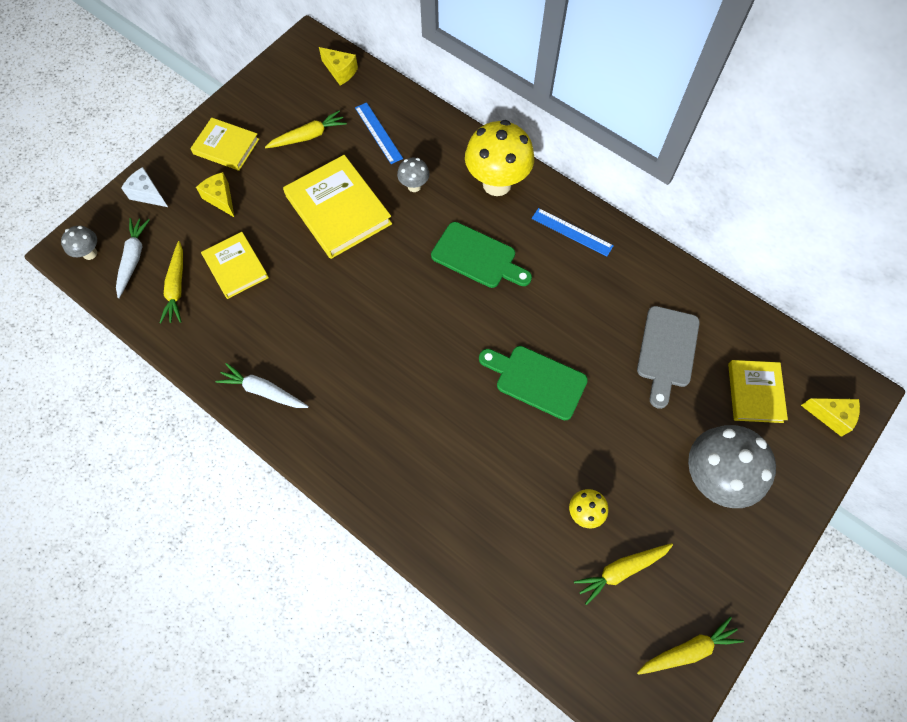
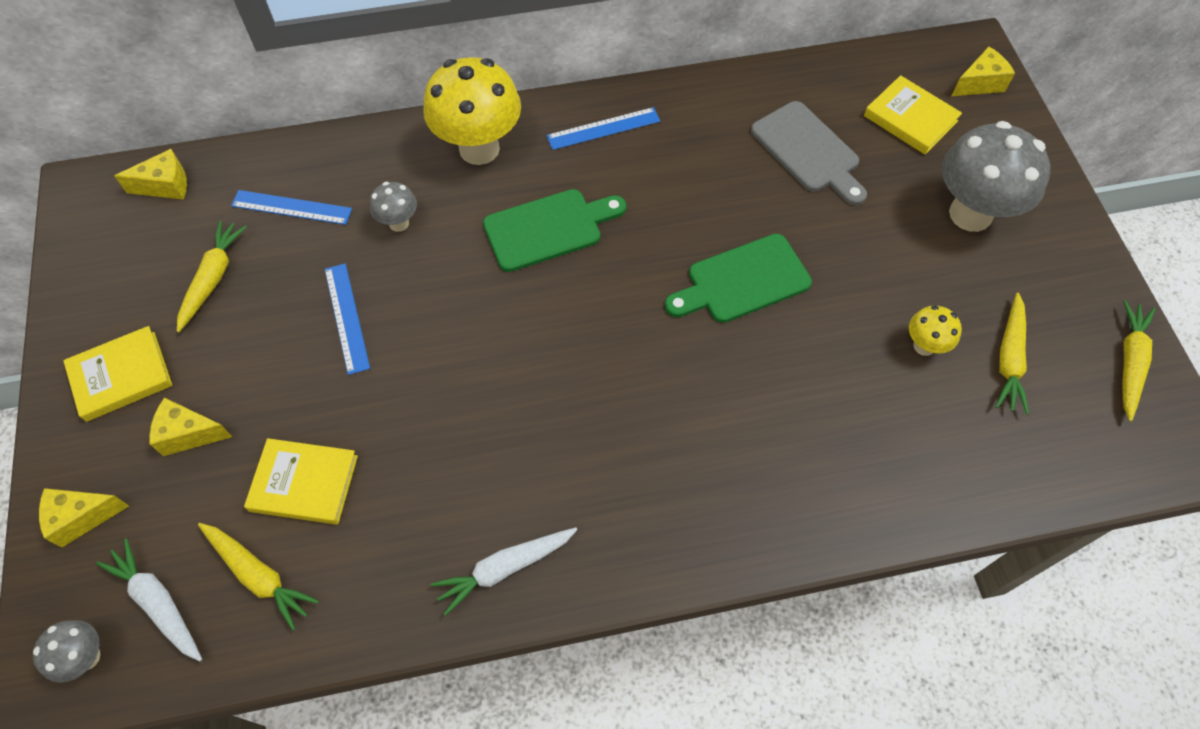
camera: 50 degrees left, 5 degrees down
white cheese [121,167,168,207] -> yellow cheese [39,488,129,548]
yellow book [283,155,392,259] -> blue ruler [325,264,370,375]

